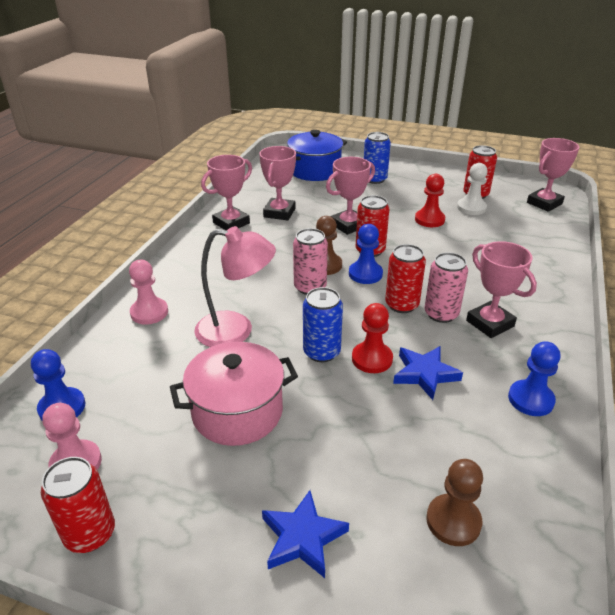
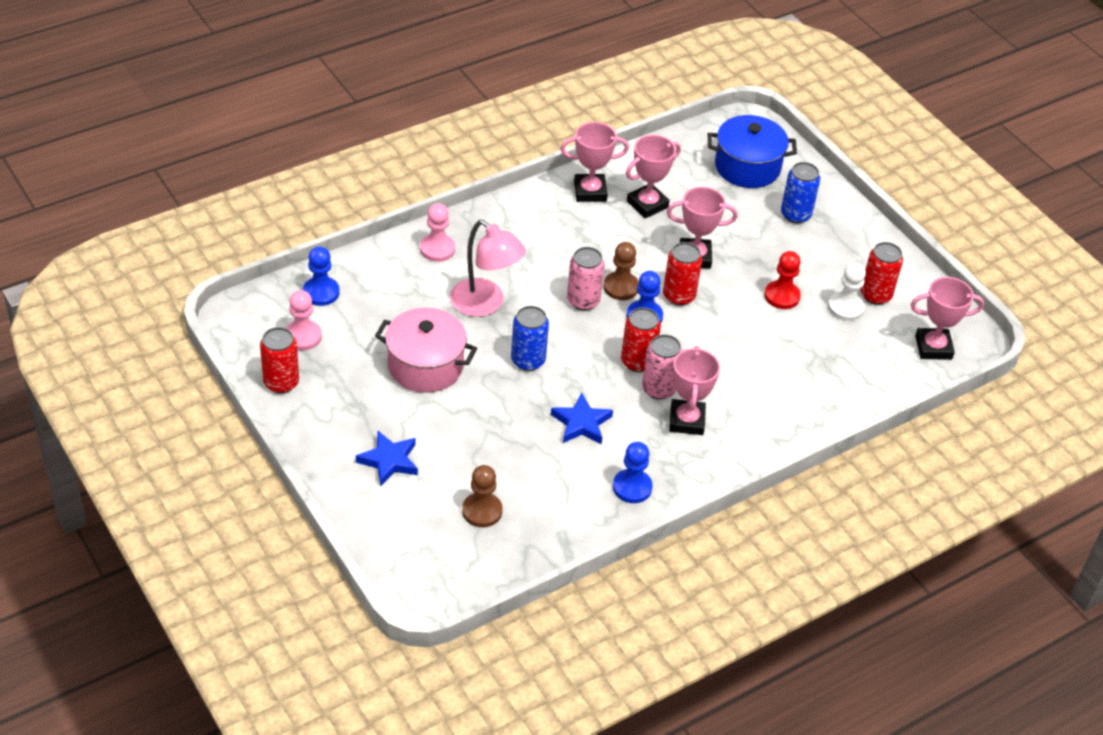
camera: 35 degrees right, 10 degrees up
red pawn [352,303,393,373] -> none

